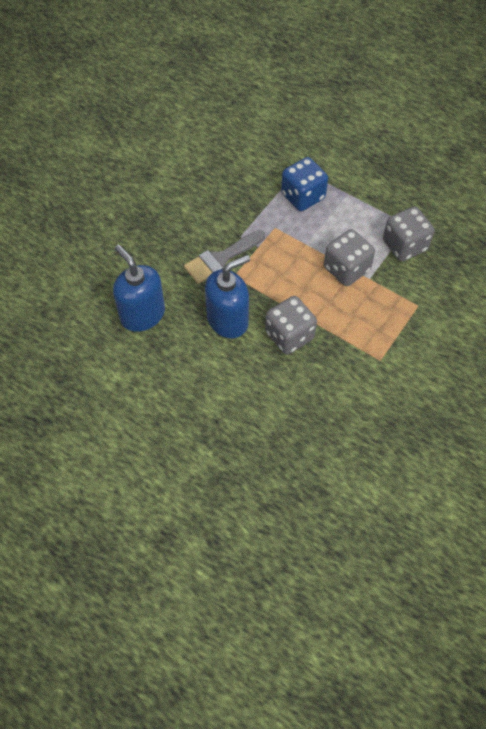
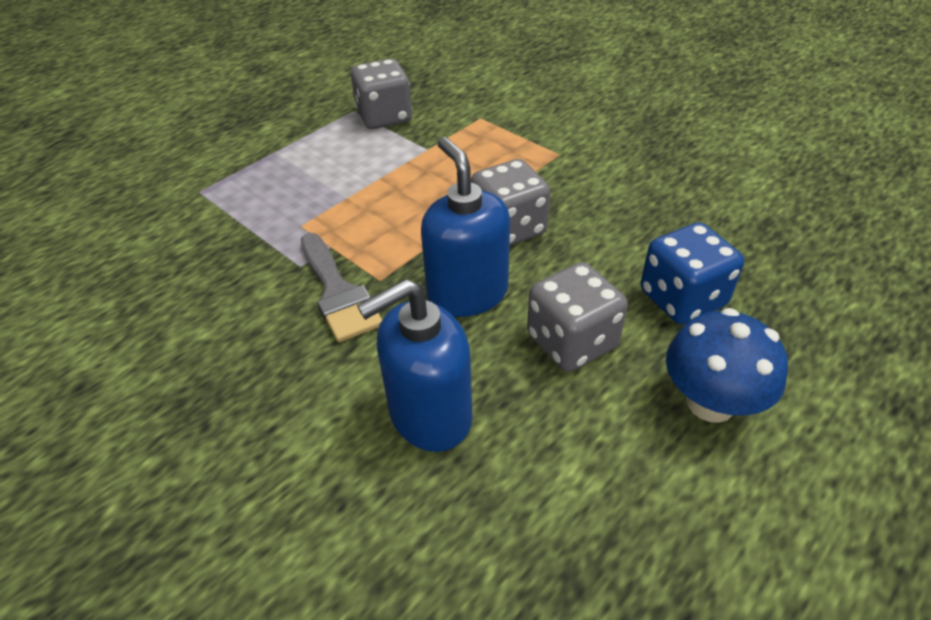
camera: 80 degrees left, 15 degrees down
blue dice [281,157,328,211] -> blue dice moved to [641,222,744,325]
grey dice [324,229,375,286] -> grey dice moved to [527,262,628,372]
none -> blue mushroom [666,308,788,423]

